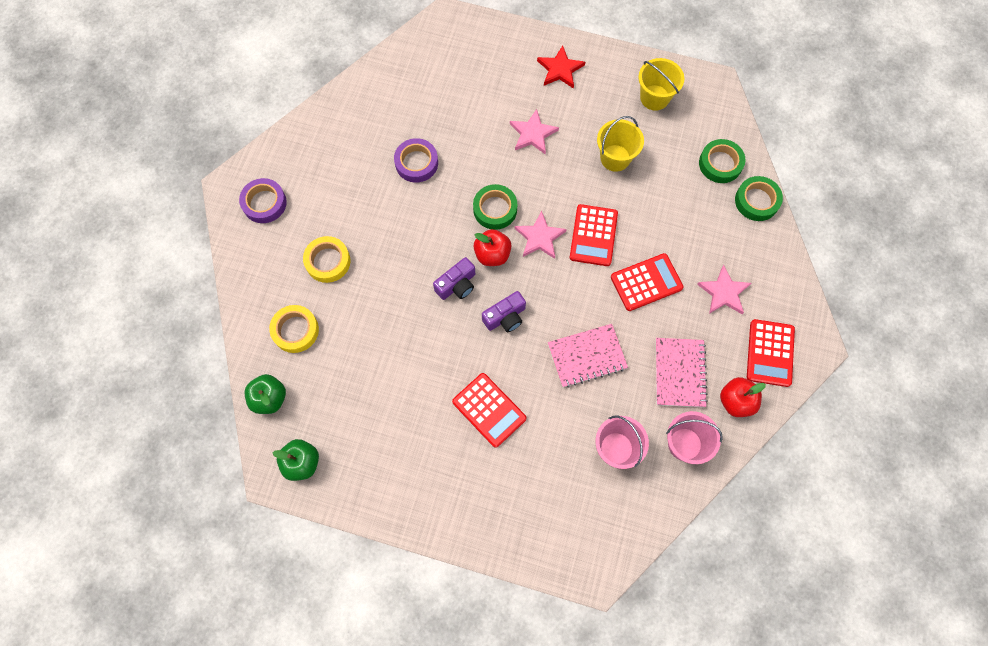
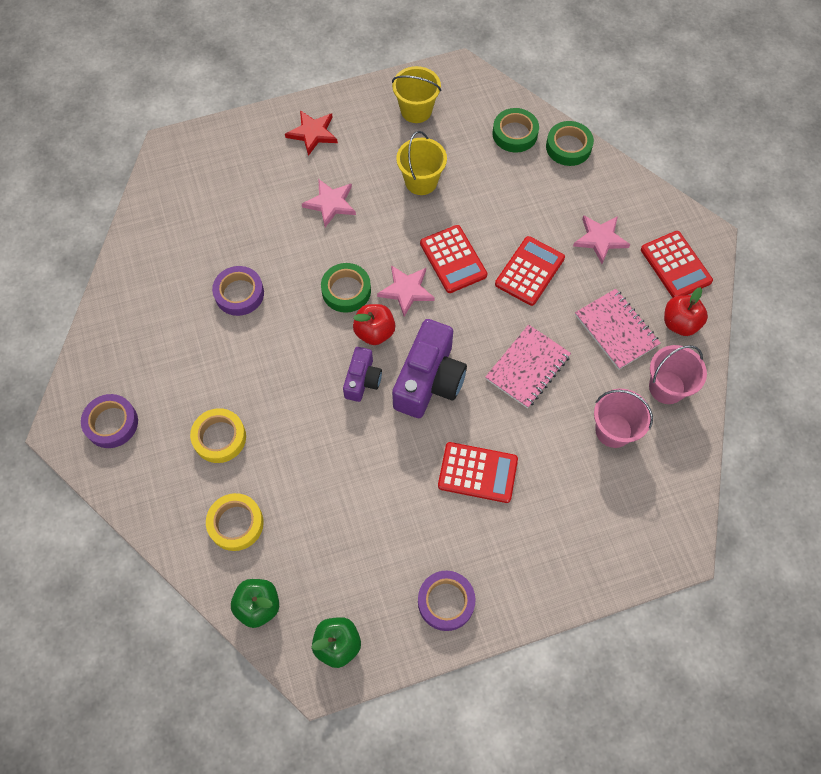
camera: 35 degrees left, 5 degrees down
purple camera [482,291,526,332] -> purple camera [392,319,467,418], size x1.79
none -> purple tape [418,571,476,631]

